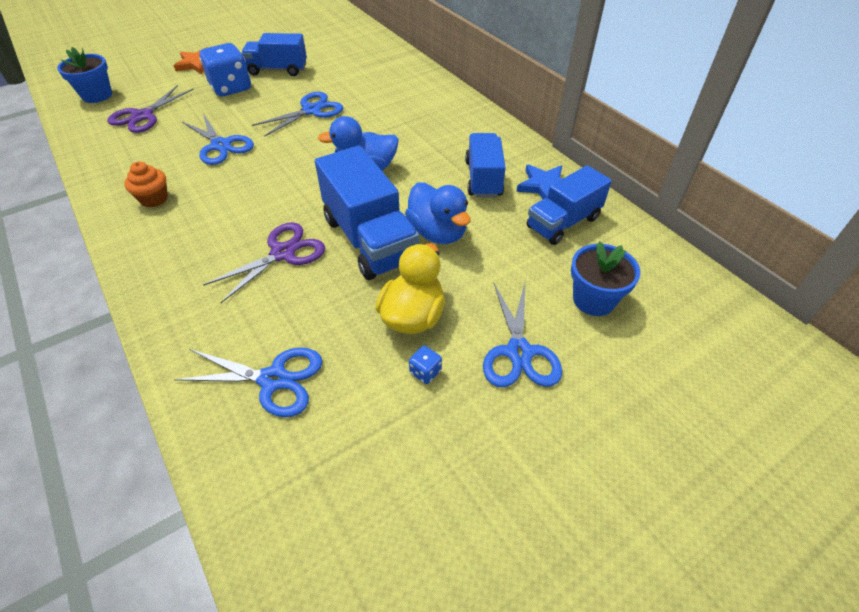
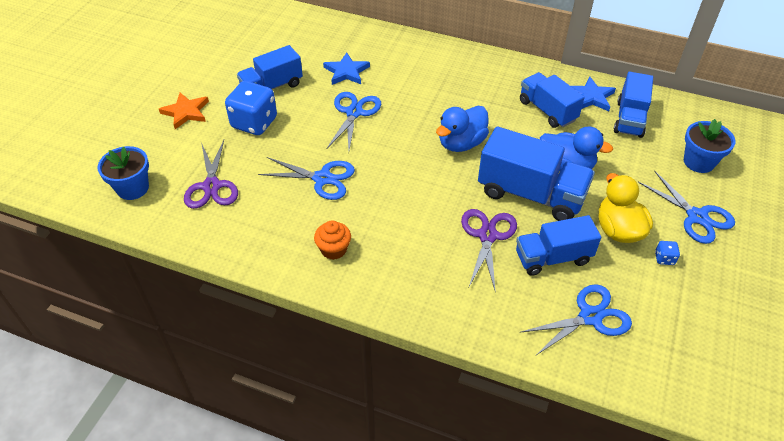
camera: 35 degrees left, 0 degrees up
none -> blue star [323,53,370,85]
none -> blue truck [516,215,601,276]

